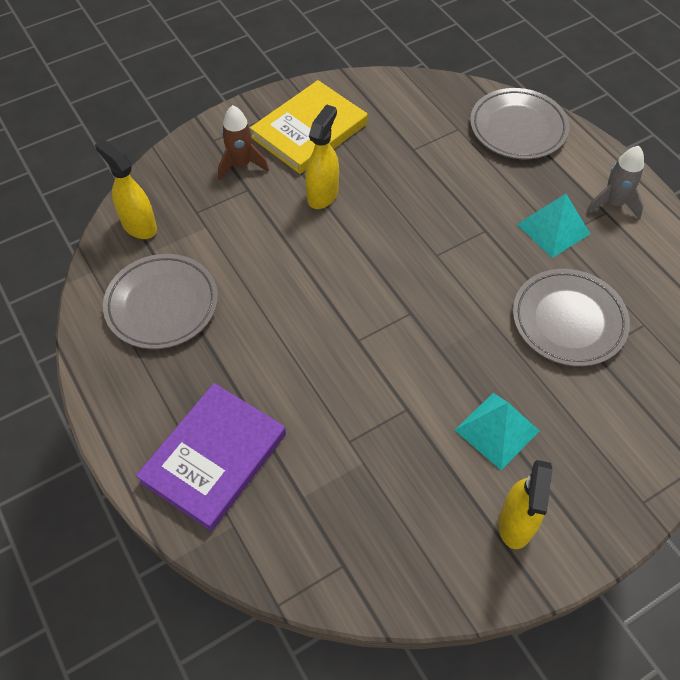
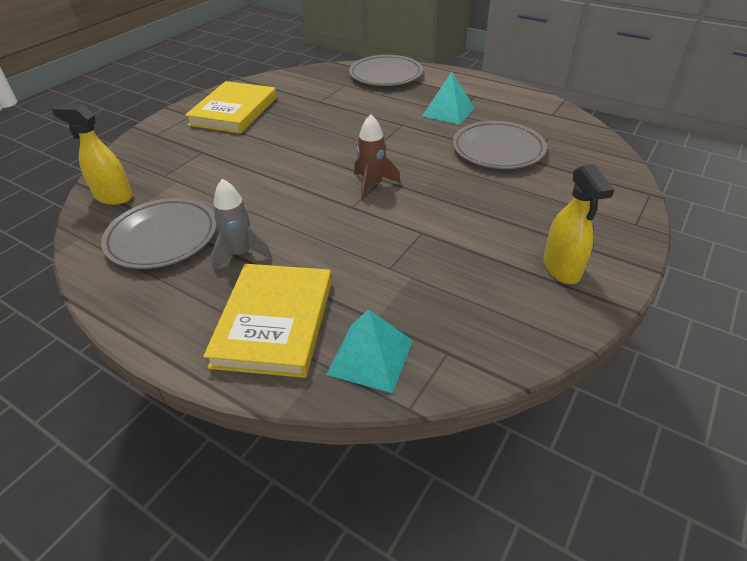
camera: 25 degrees left, 15 degrees down
purple book [136,383,286,531] -> yellow book [203,264,332,378]
brown rocket [218,105,269,180] -> brown rocket moved to [354,114,400,201]
yellow spray bottle [305,104,339,209] -> none
turquoise pyramid [455,393,540,470] -> turquoise pyramid moved to [326,310,413,393]
grey rocket [587,146,644,219] -> grey rocket moved to [211,179,272,271]

